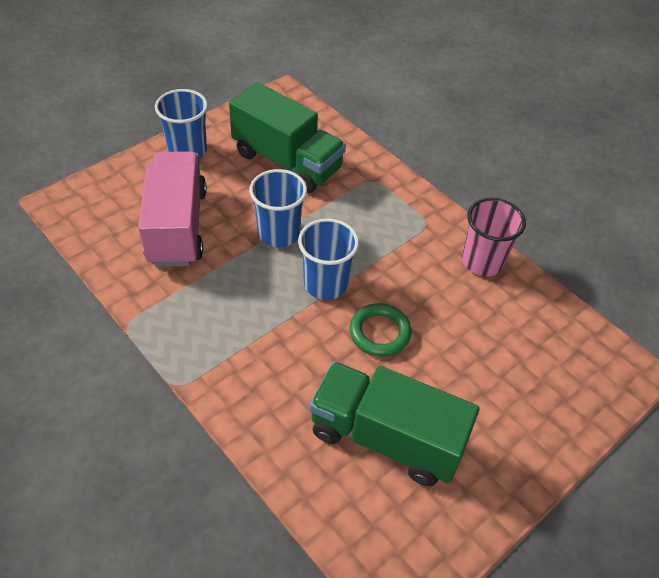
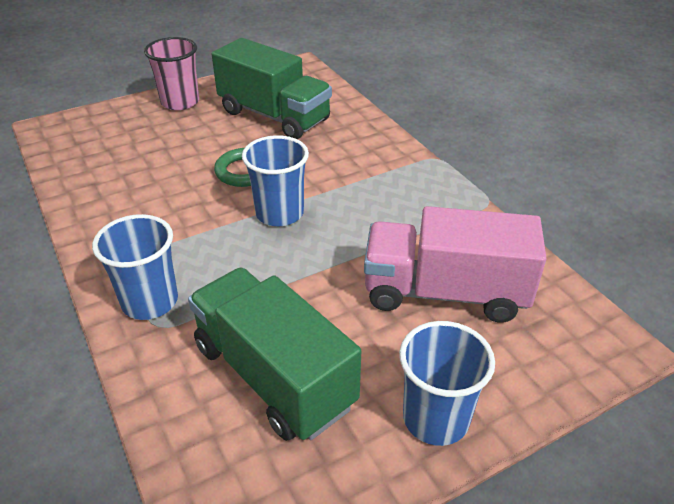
camera: 165 degrees left, 10 degrees down
pink truck [138,151,207,267] -> pink truck turned 90 degrees clockwise [364,206,547,323]
blue cup [249,169,307,247] -> blue cup moved to [92,214,178,320]
pink cup [462,198,526,276] -> pink cup moved to [144,37,199,110]

